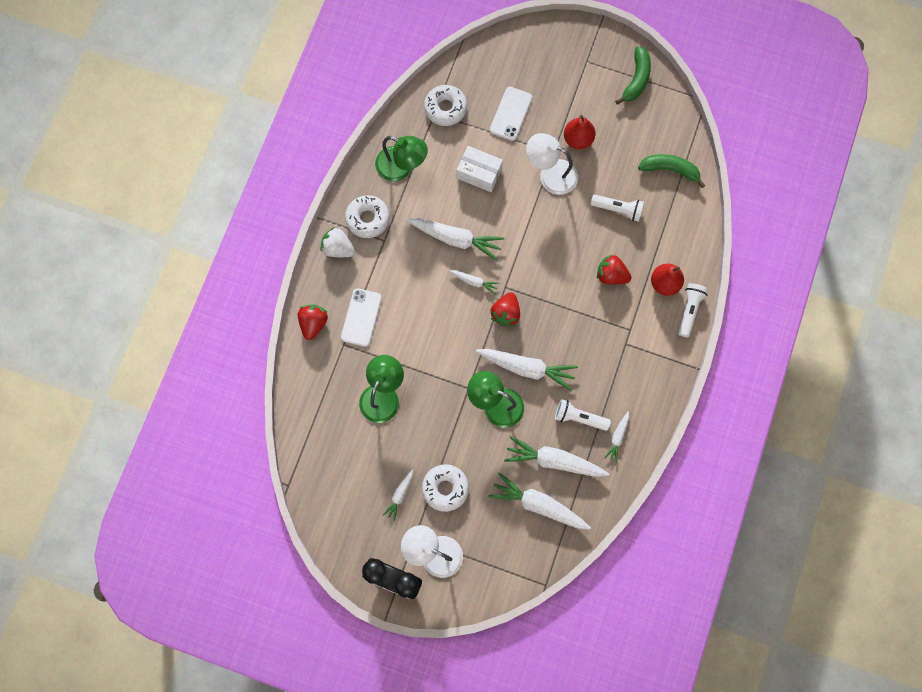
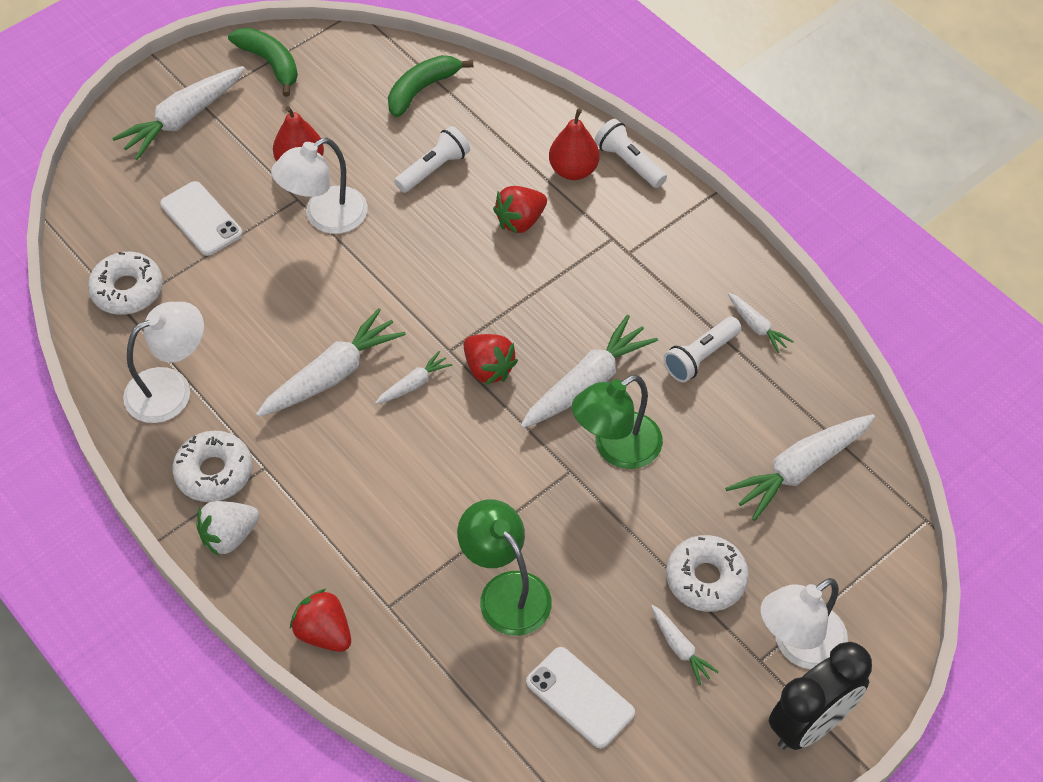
camera: 60 degrees left, 20 degrees down
white phone [341,289,382,347] -> white phone moved to [526,647,635,748]
green lamp [375,136,428,181] -> white lamp [123,302,204,423]
white box [457,146,503,192] -> none
white carrot [504,436,609,477] -> white carrot moved to [112,66,245,160]

